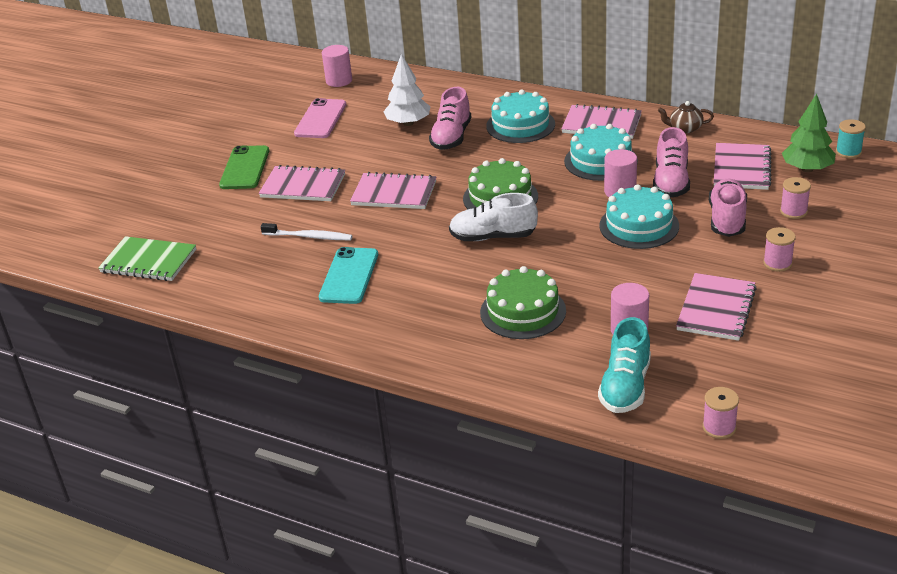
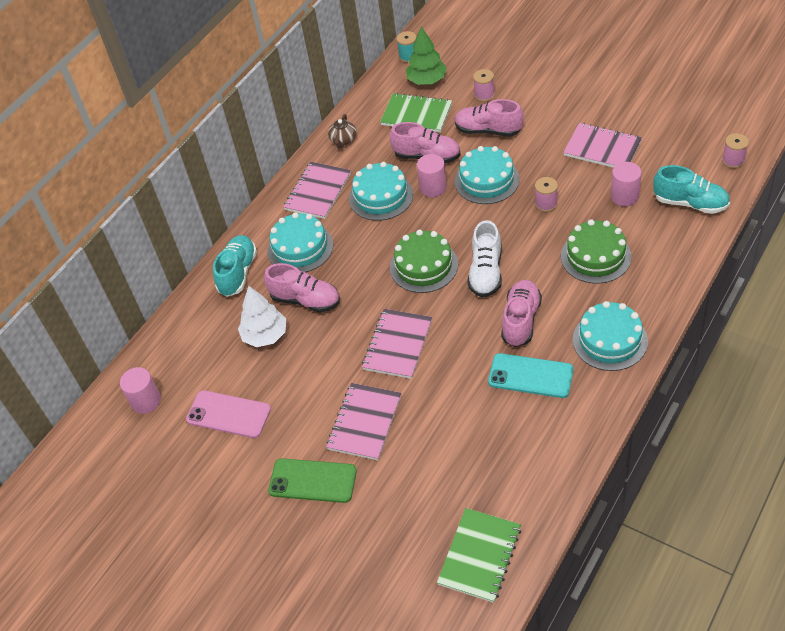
camera: 80 degrees left, 15 degrees up
white toothbrush [261,223,353,240] -> none
pink notebook [713,143,771,190] -> green notebook [380,93,452,133]
pink spool [763,227,796,272] -> pink spool moved to [535,177,558,212]
none -> turquoise shoe [213,235,257,297]
none -> pink shoe [501,280,542,347]
none -> turquoise cake [573,301,648,371]

